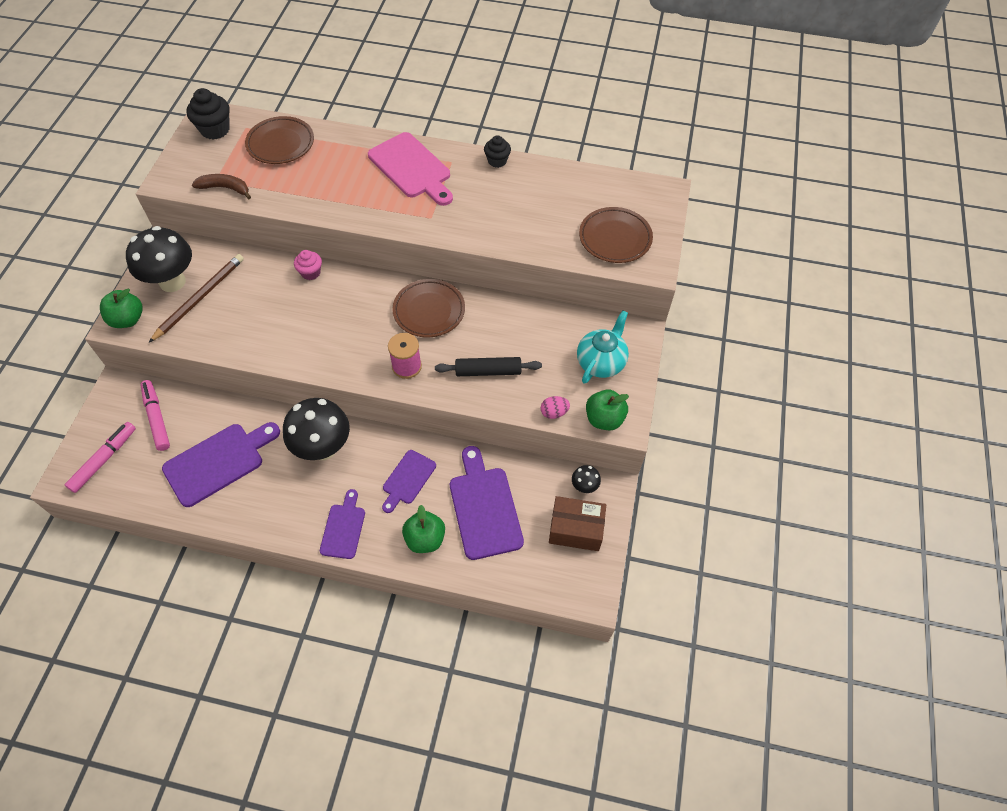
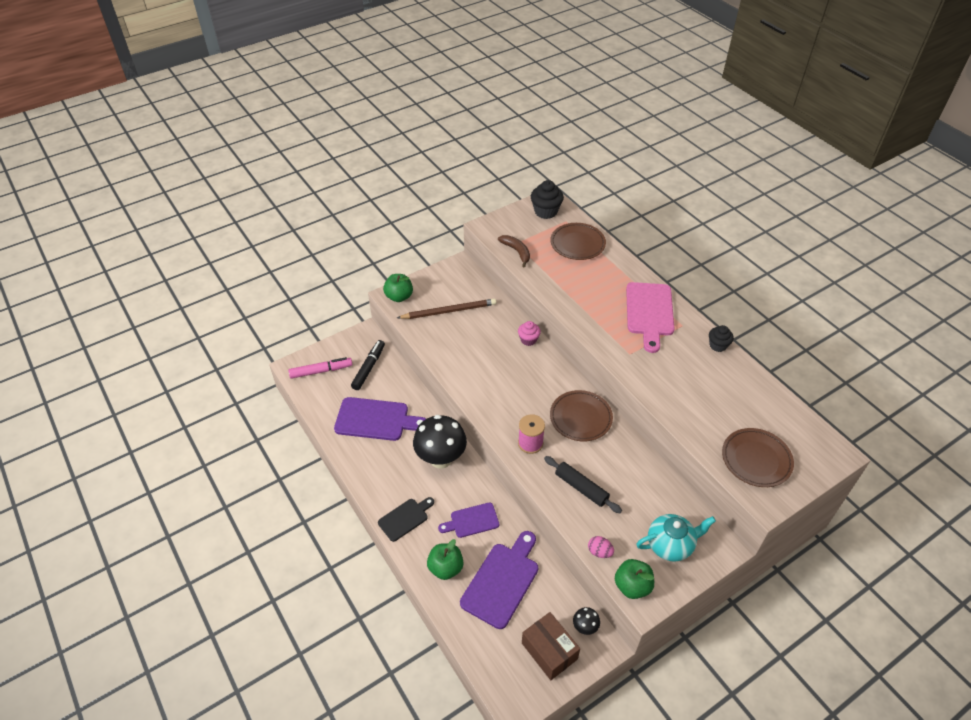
camera: 45 degrees right, 10 degrees down
black mushroom [126,226,192,292] -> none
pink marker [140,380,170,451] -> black marker [351,340,385,390]
purple cutting board [320,489,365,559] -> black cutting board [378,497,434,542]

